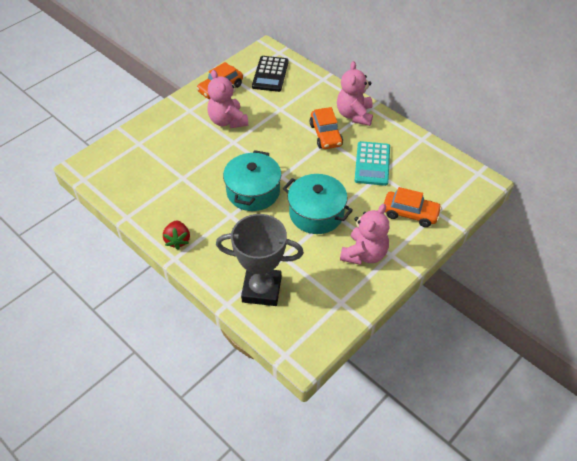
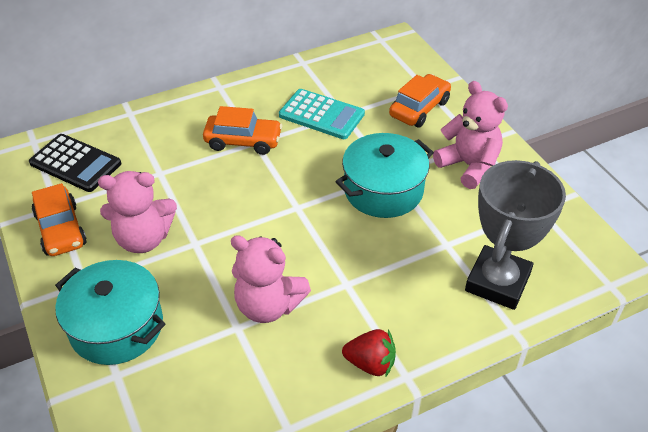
camera: 70 degrees left, 5 degrees down
turquoise pot [223,150,281,211] -> turquoise pot moved to [55,260,165,365]
pink teddy bear [337,61,373,126] -> pink teddy bear moved to [231,235,311,323]

